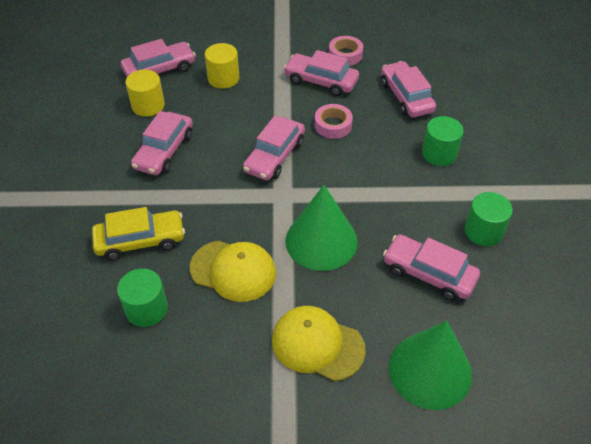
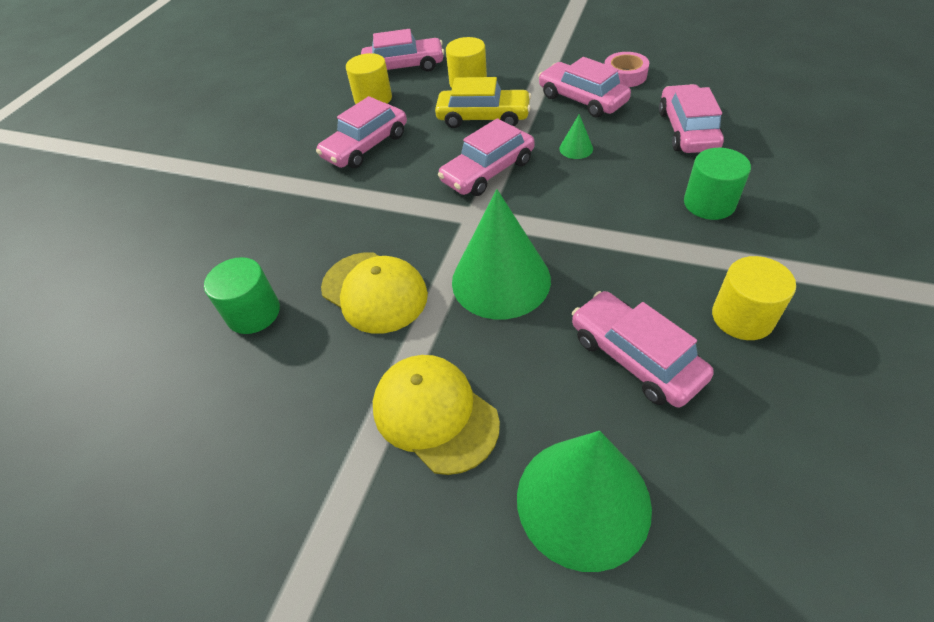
camera: 25 degrees right, 0 degrees up
yellow car [92,207,185,260] -> yellow car moved to [435,77,531,128]
pink tape [315,104,353,139] -> green cone [559,114,593,159]
green cylinder [465,192,513,246] -> yellow cylinder [712,256,796,340]

